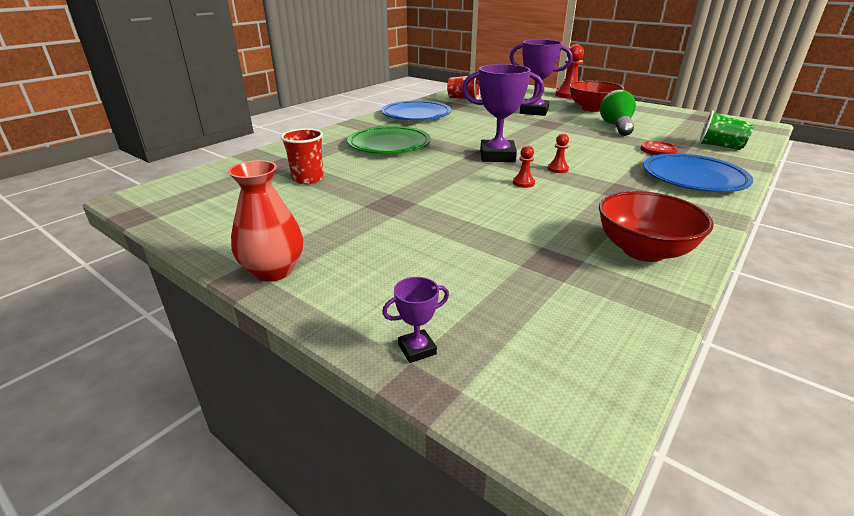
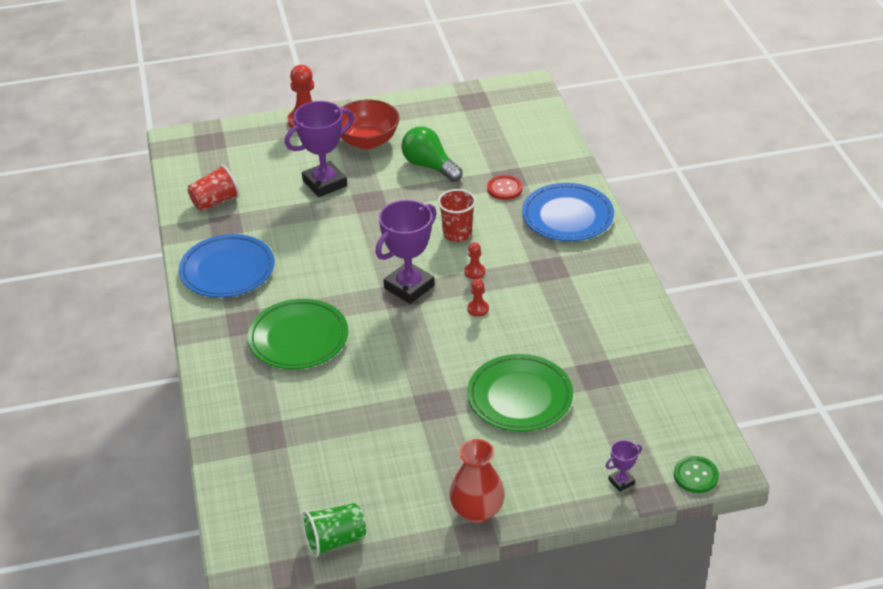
camera: 50 degrees left, 10 degrees up
red cup [281,128,324,184] -> red cup moved to [438,189,476,242]
purple trophy [382,277,449,363] -> purple trophy turned 45 degrees clockwise [606,440,642,492]
red bowl [599,191,714,262] -> none
green cup [698,111,753,150] -> green cup moved to [302,503,366,557]
none -> green plate [467,354,573,432]
none -> green button [674,456,719,493]

